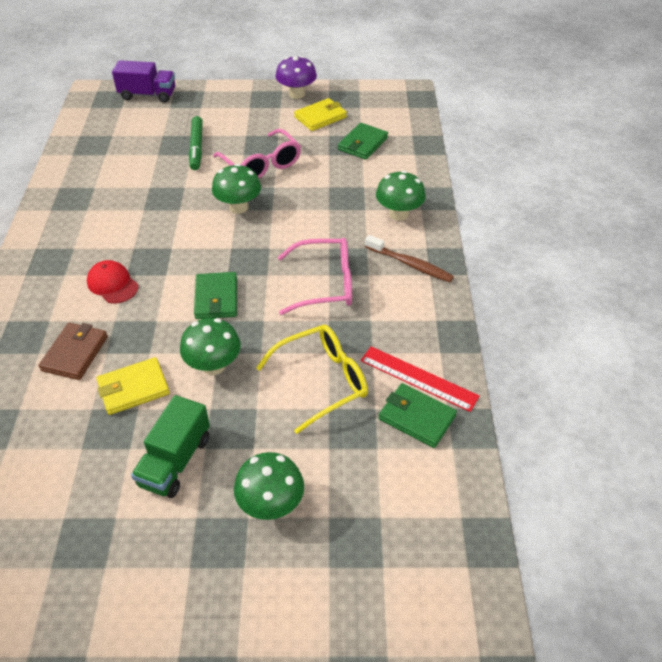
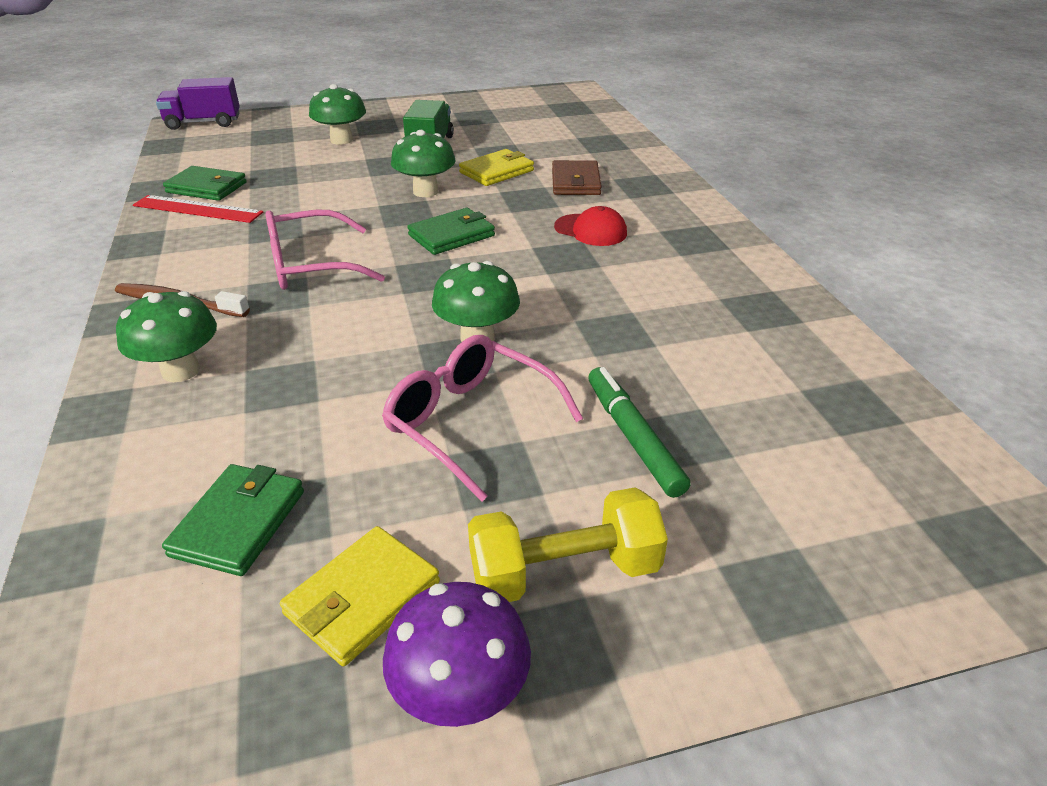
camera: 165 degrees right, 10 degrees down
purple truck [112,60,175,103] -> purple truck moved to [156,77,240,130]
green wallet [194,272,237,319] -> green wallet turned 75 degrees clockwise [407,208,495,255]
yellow glasses [256,325,368,434] -> none
none -> yellow dumbbell [468,487,668,602]

